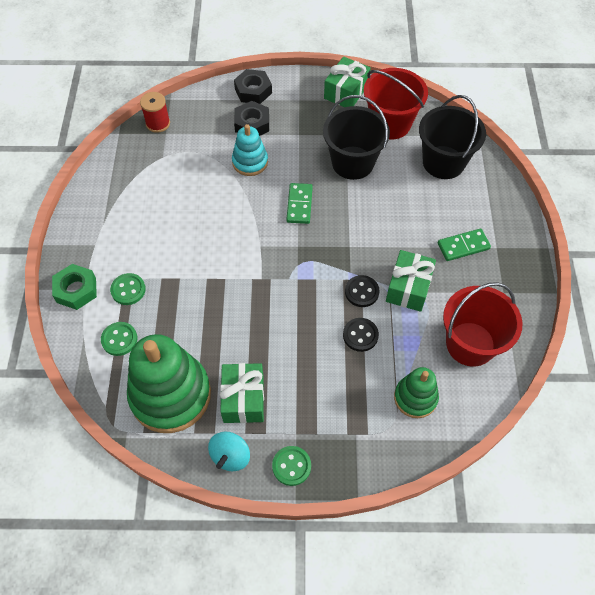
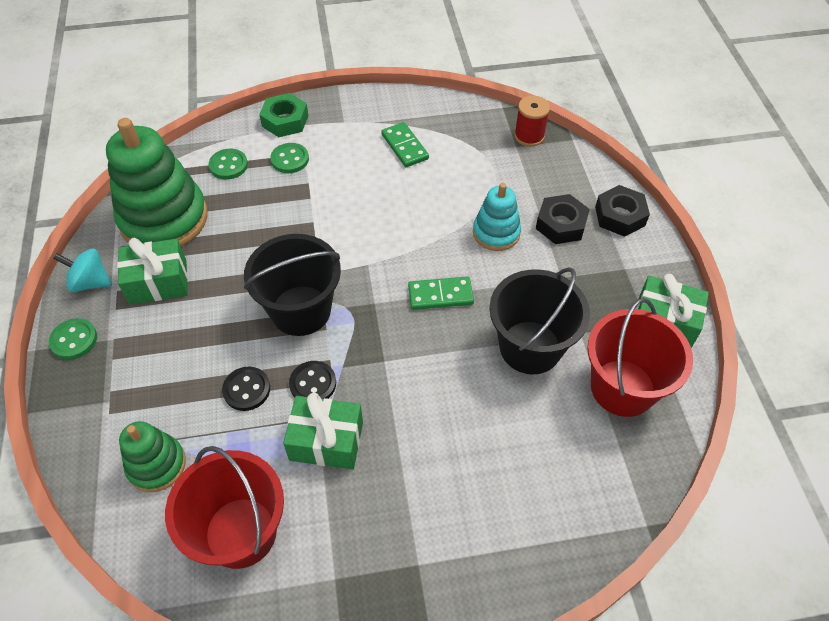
camera: 80 degrees right, 5 degrees down
black bucket [419,95,486,179] -> black bucket moved to [244,234,341,336]
green domino [438,229,491,261] -> green domino moved to [381,122,429,167]

